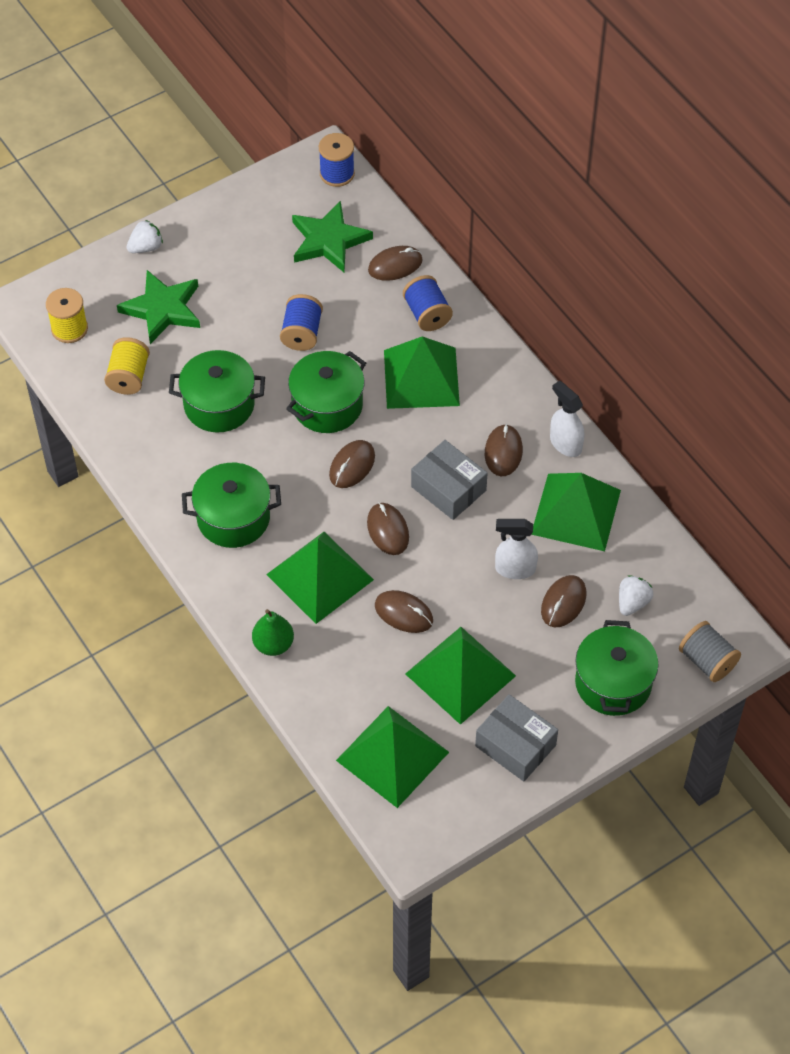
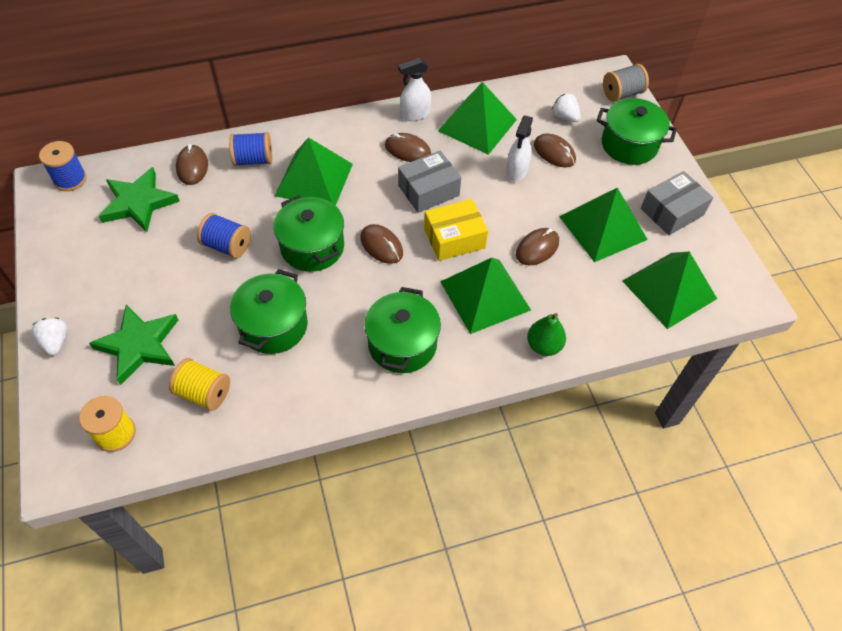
camera: 75 degrees left, 0 degrees up
brown mouse [367,502,409,555] -> yellow box [424,199,488,261]

